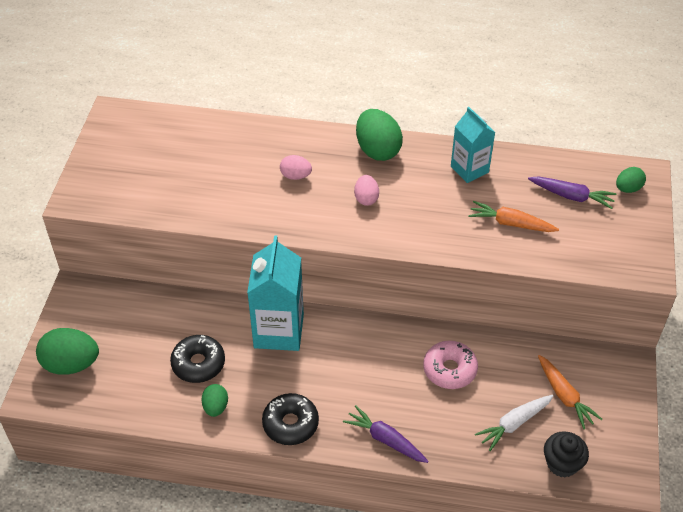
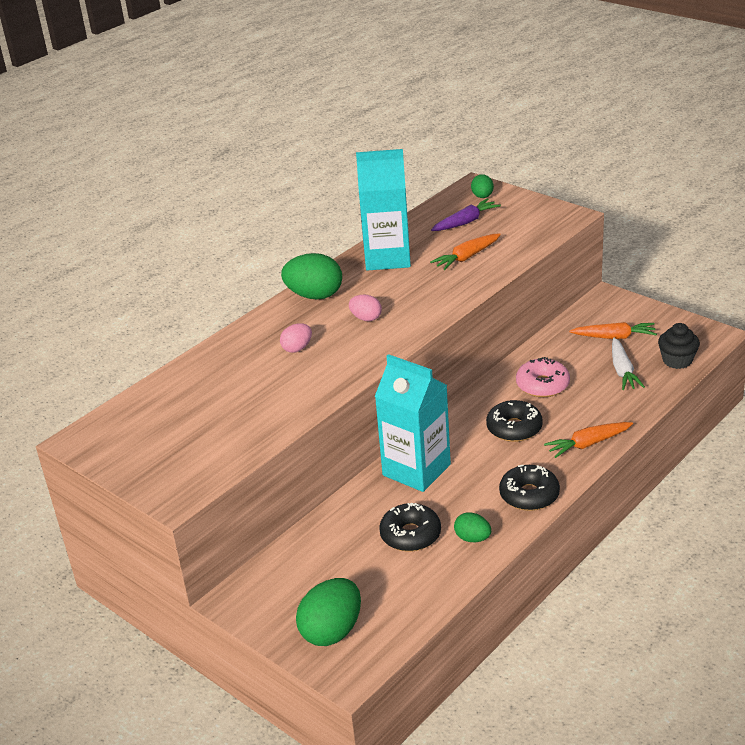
camera: 55 degrees left, 15 degrees down
purple carrot [343,405,429,463] -> orange carrot [544,422,633,458]
turquoise carton [451,107,496,183] -> turquoise carton [356,149,411,271], size x1.60
none -> black donut [486,400,543,442]

